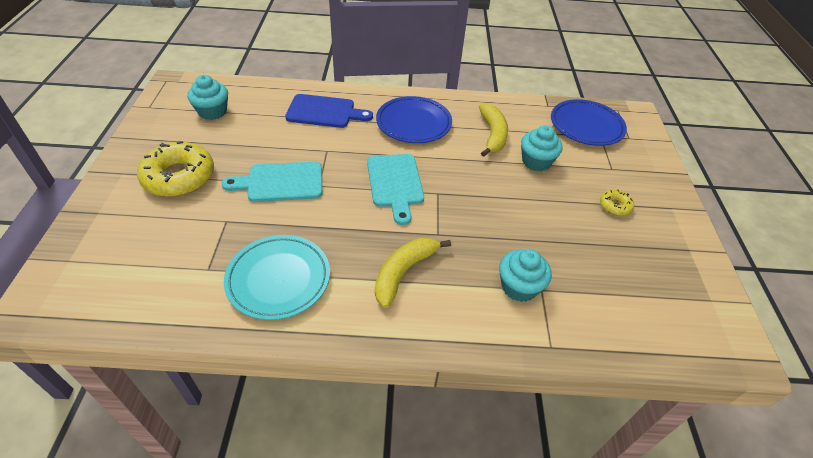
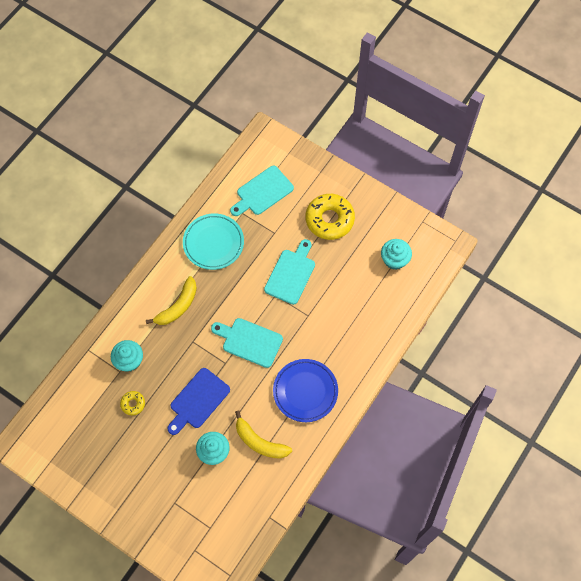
camera: 125 degrees right, 20 degrees up
blue cutting board [285,94,373,128] -> blue cutting board moved to [167,368,230,435]
yellow banana [375,238,451,308] -> yellow banana turned 60 degrees clockwise [146,276,197,325]
blue plate [551,99,627,146] -> none
yellow donut [600,190,634,216] -> yellow donut moved to [120,391,145,415]
none -> turquoise cutting board [230,166,294,216]

